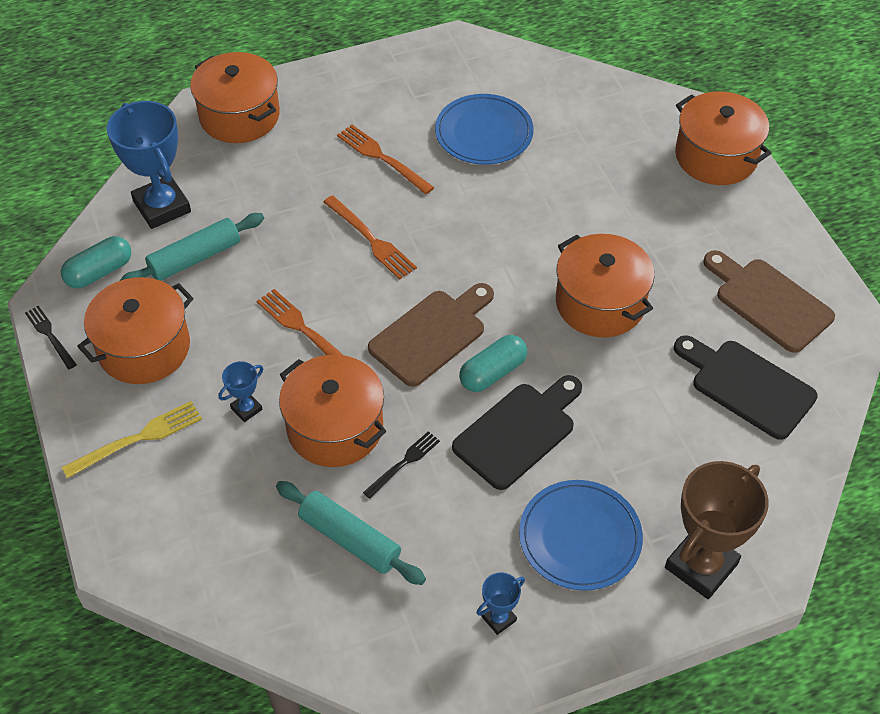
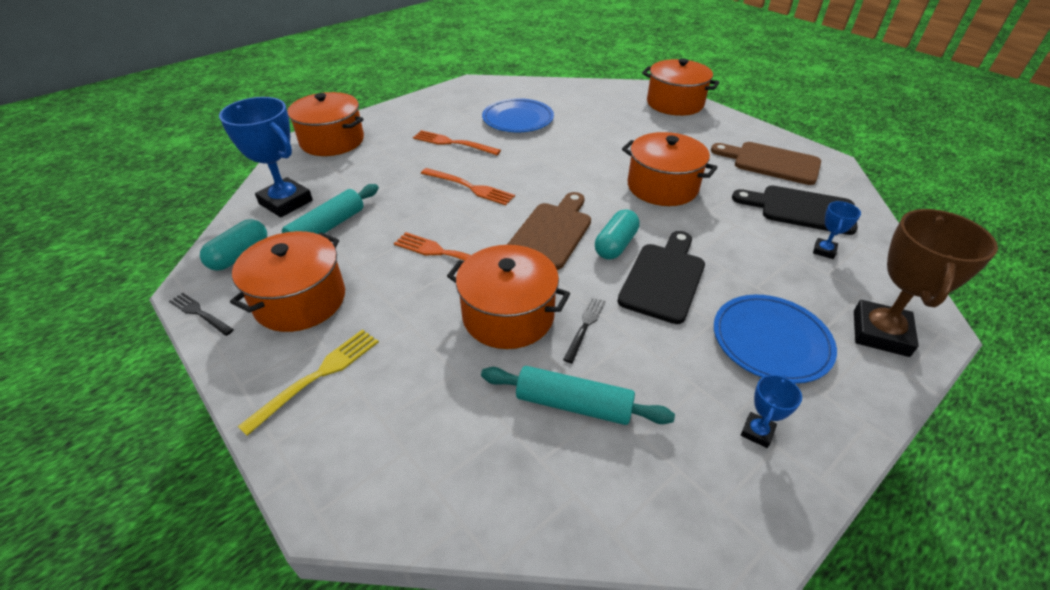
camera: 20 degrees left, 10 degrees down
blue trophy [218,361,263,422] -> blue trophy moved to [813,201,861,259]

